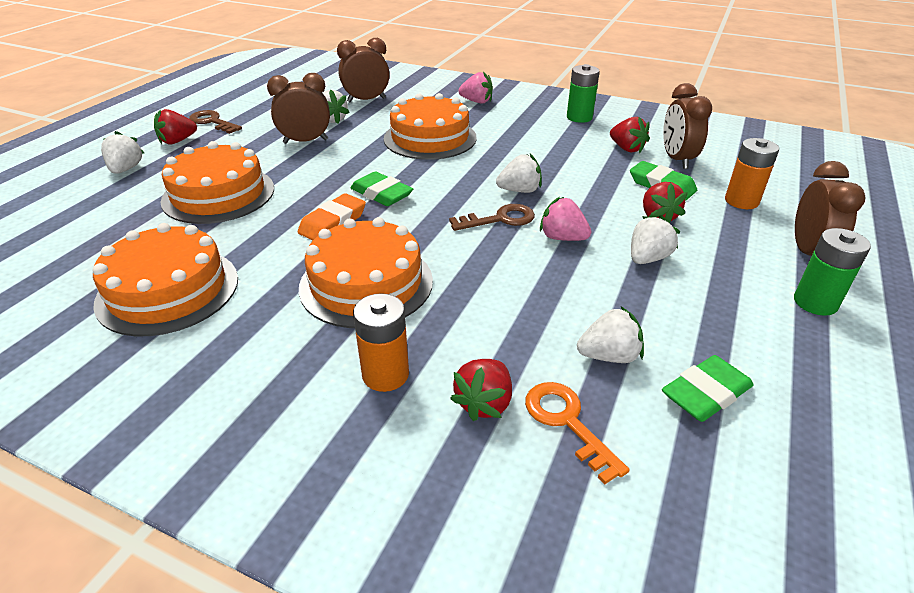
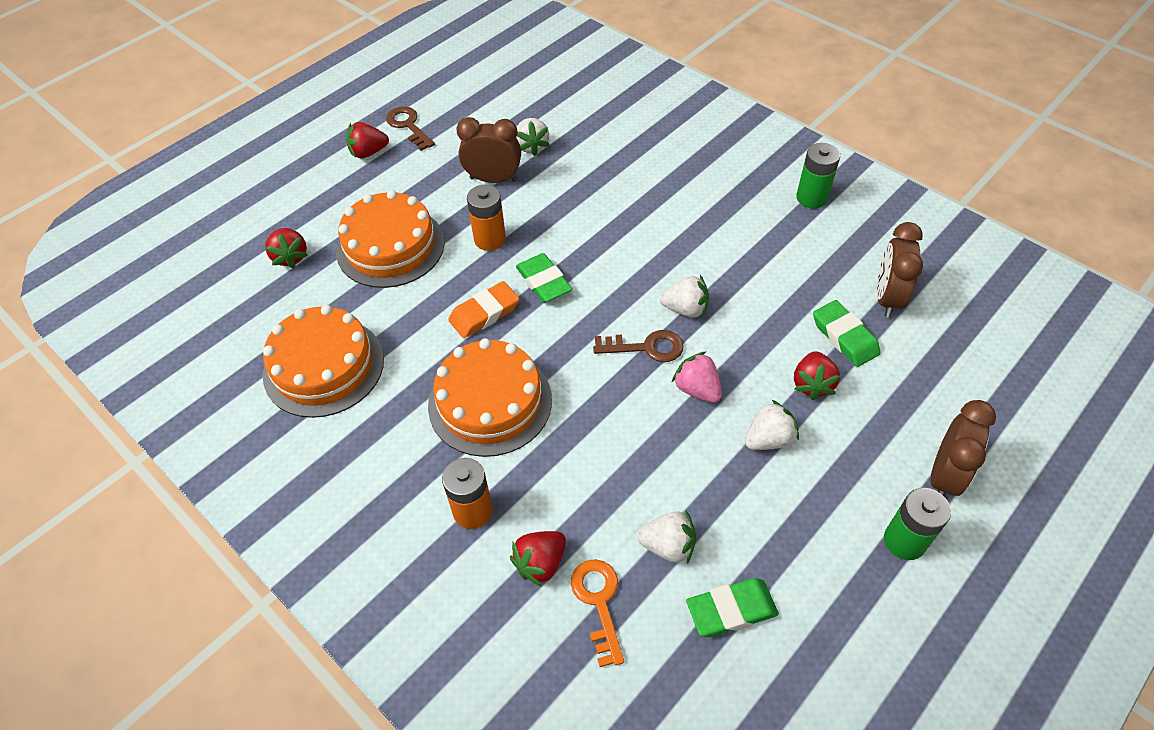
camera: 20 degrees right, 15 degrees up
white strawberry [101,131,144,174] -> none
brown clock [337,38,390,102] -> none
orange cake [384,93,477,160] -> none
pink strawberry [458,72,493,104] -> none
red strawberry [610,117,650,153] -> red strawberry moved to [265,228,308,269]
orange battery [725,138,779,209] -> orange battery moved to [467,185,506,251]

